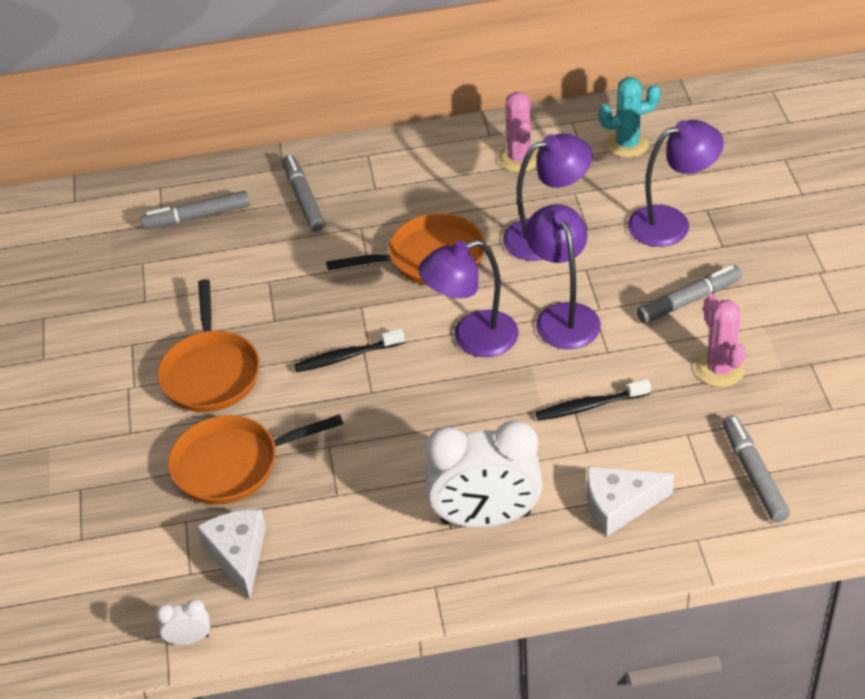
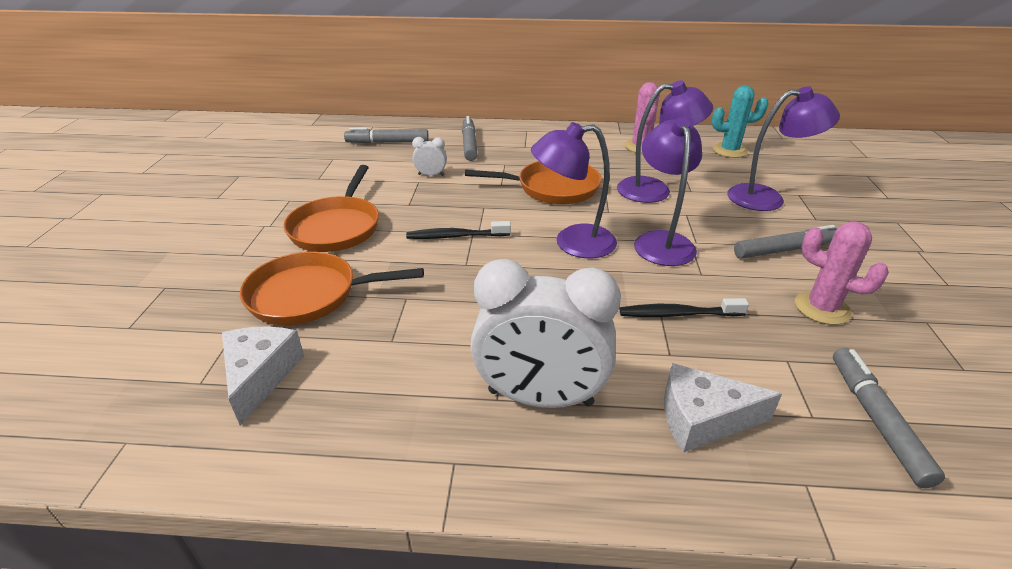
camera: 10 degrees right, 10 degrees down
white clock [156,599,210,645] -> white clock moved to [412,137,447,176]
pink cactus [695,294,746,387] -> pink cactus turned 45 degrees counterclockwise [795,221,889,325]

